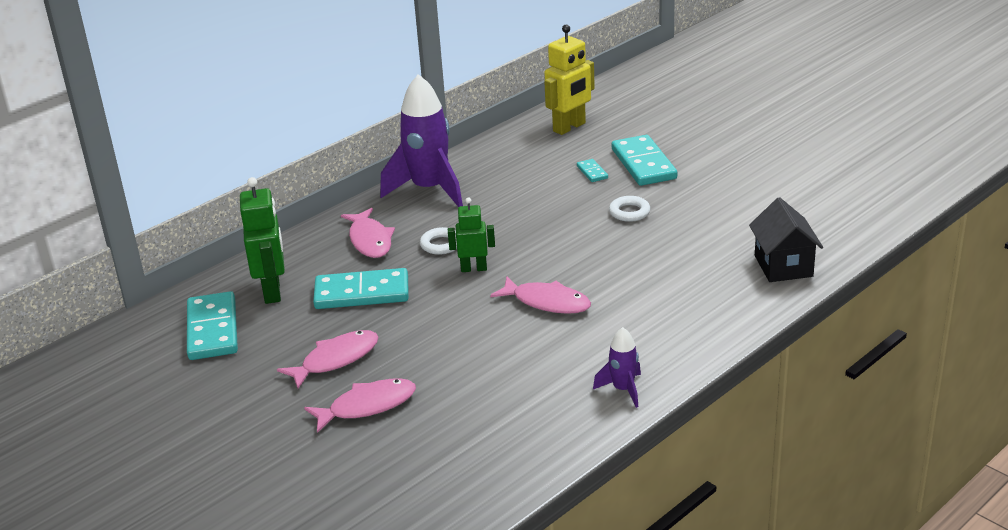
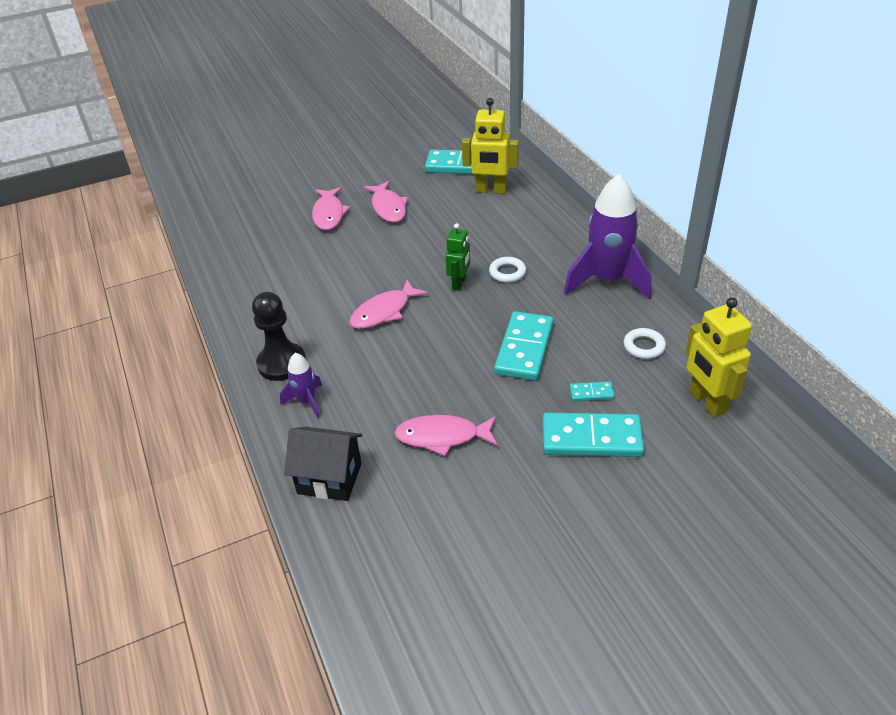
camera: 110 degrees right, 10 degrees up
green robot [240,177,285,304] -> yellow robot [462,98,519,194]
turquoise domino [313,268,409,309] -> turquoise domino moved to [494,311,554,381]
pink fish [341,208,395,258] -> pink fish moved to [394,415,497,456]
purple rocket [593,327,641,408] -> purple rocket moved to [280,353,322,418]
white ring [609,196,650,222] -> white ring moved to [624,328,666,359]
none -> black pawn [252,292,306,381]

